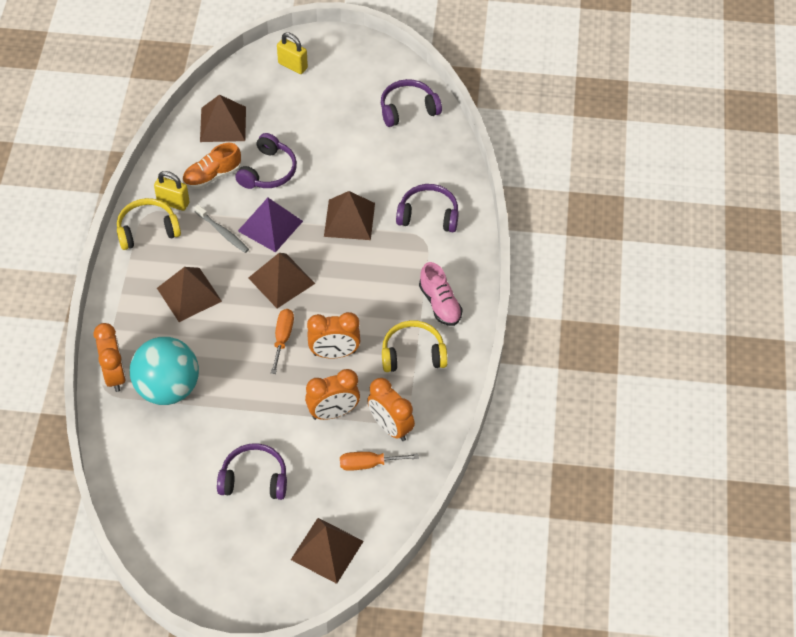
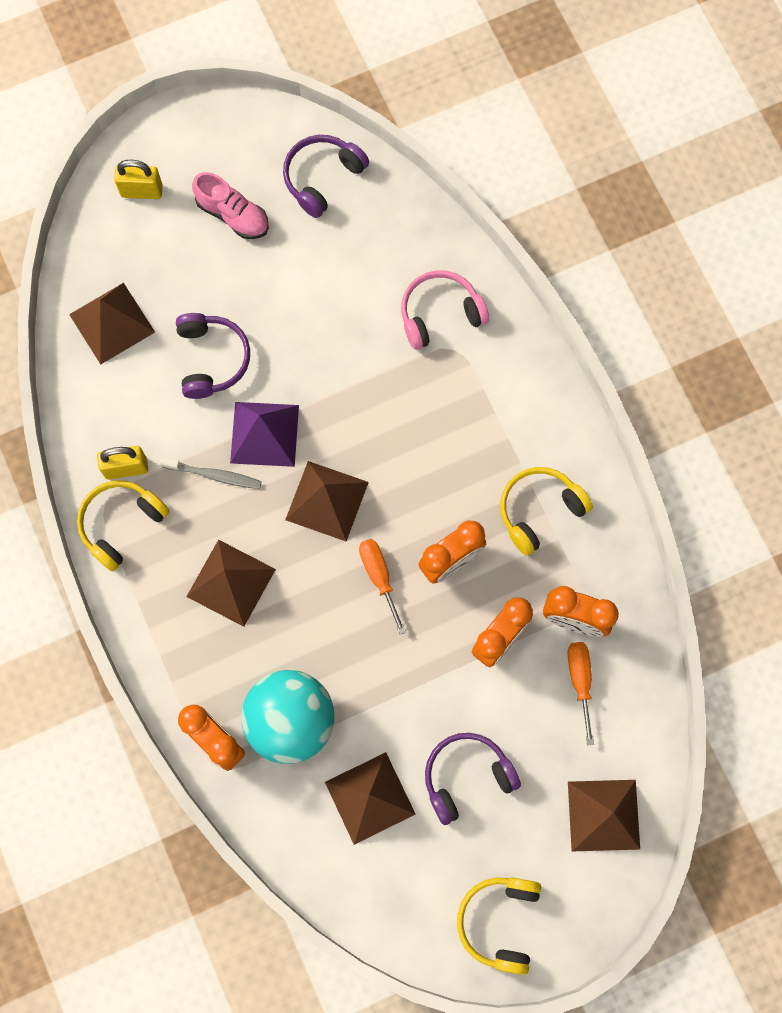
camera: 30 degrees left, 20 degrees up
orange shoe [182,143,241,189] -> none
brown pyramid [324,191,375,240] -> brown pyramid moved to [325,752,416,845]
orange screwdriver [340,452,419,471] -> orange screwdriver turned 120 degrees clockwise [568,642,594,746]
purple headphones [396,184,459,232] -> pink headphones [401,270,489,350]
pink shoe [419,262,463,326] -> pink shoe moved to [192,172,269,239]
none -> yellow headphones [457,877,541,975]

